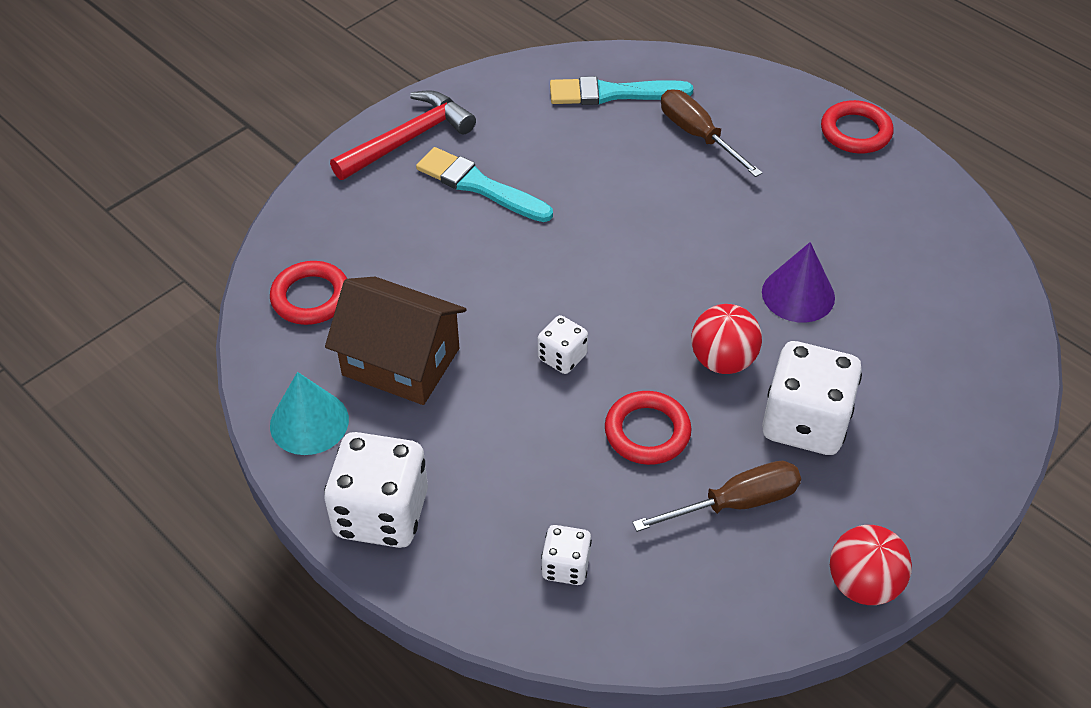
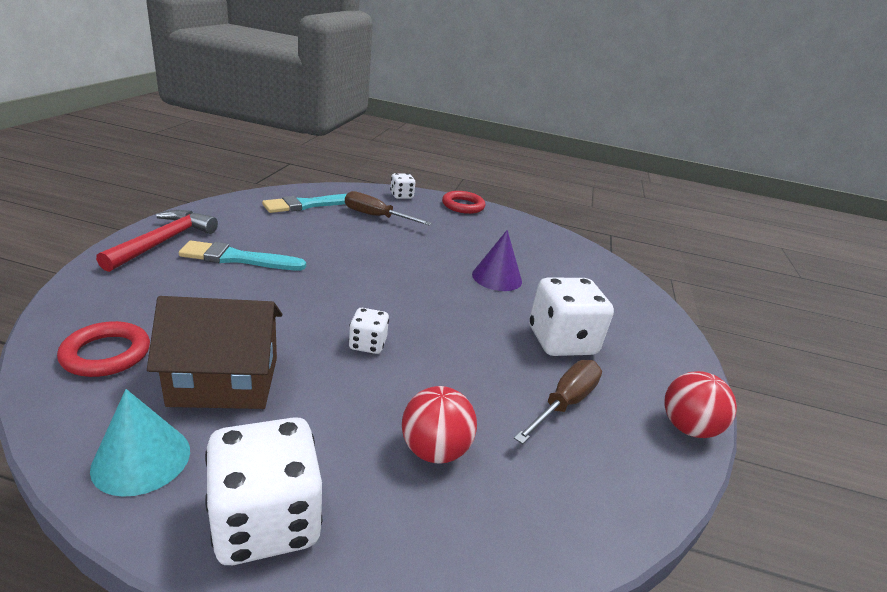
camera: 35 degrees left, 20 degrees down
white dice [541,525,592,585] -> white dice moved to [390,173,415,199]
red ring [605,391,692,465] -> none
red ball [691,304,762,374] -> red ball moved to [402,386,477,464]

